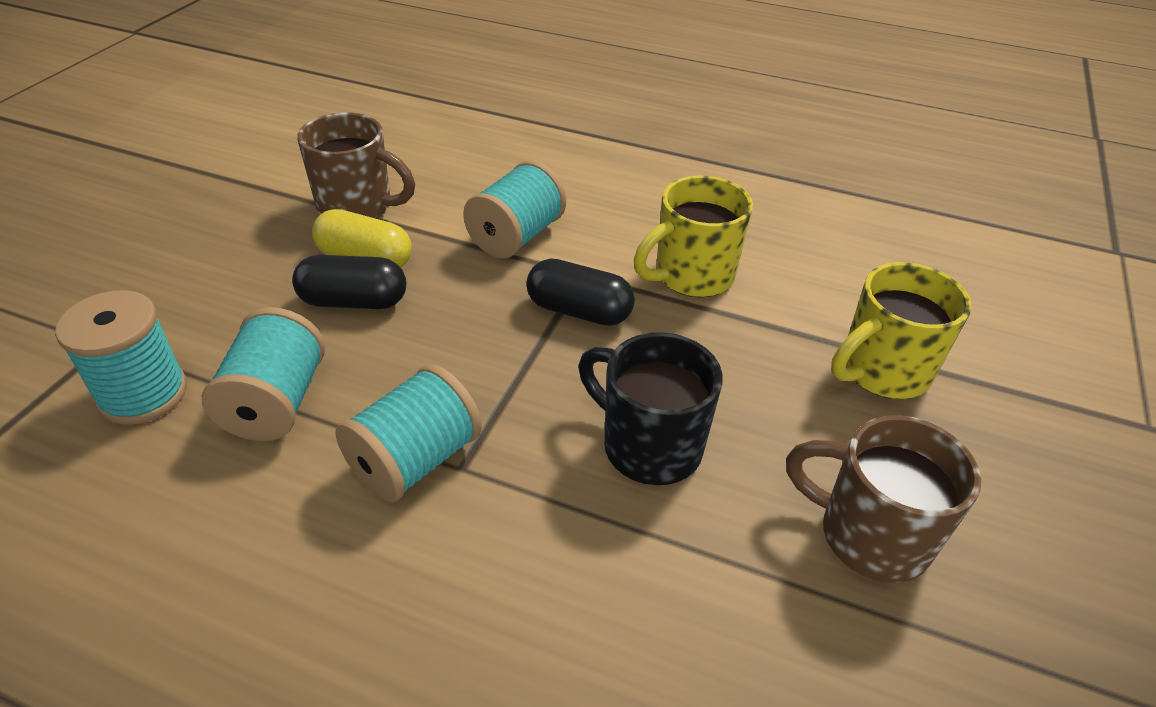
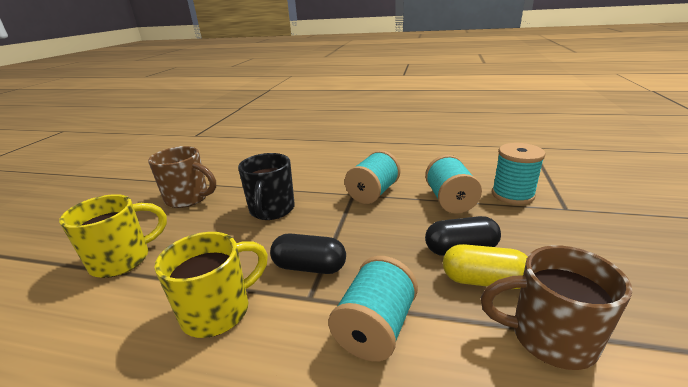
camera: 175 degrees right, 15 degrees down
black mug [578,332,723,485] -> black mug turned 60 degrees clockwise [238,153,295,220]

